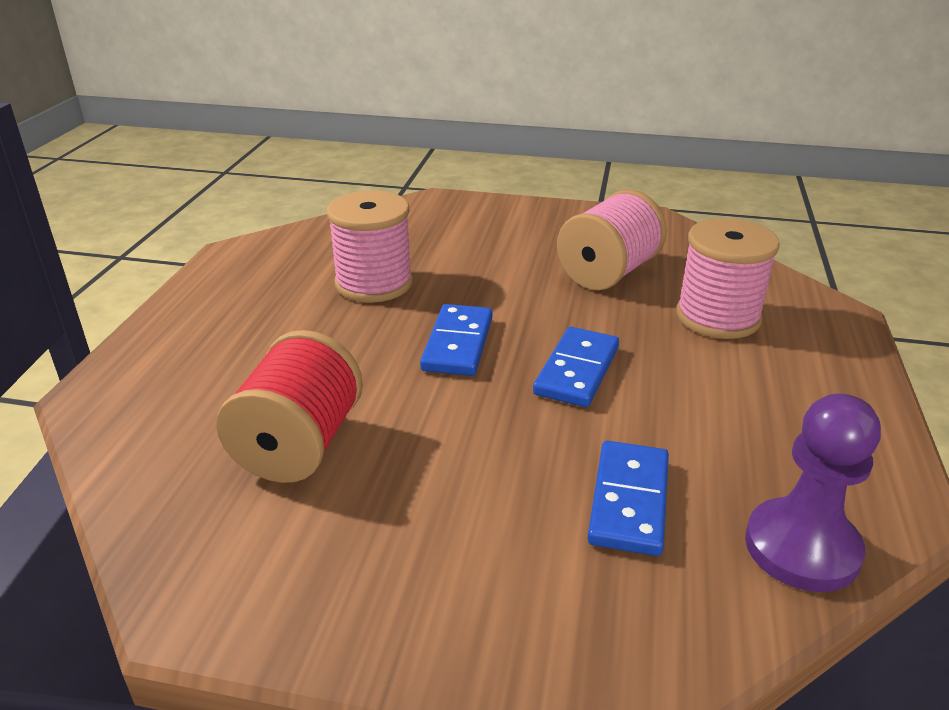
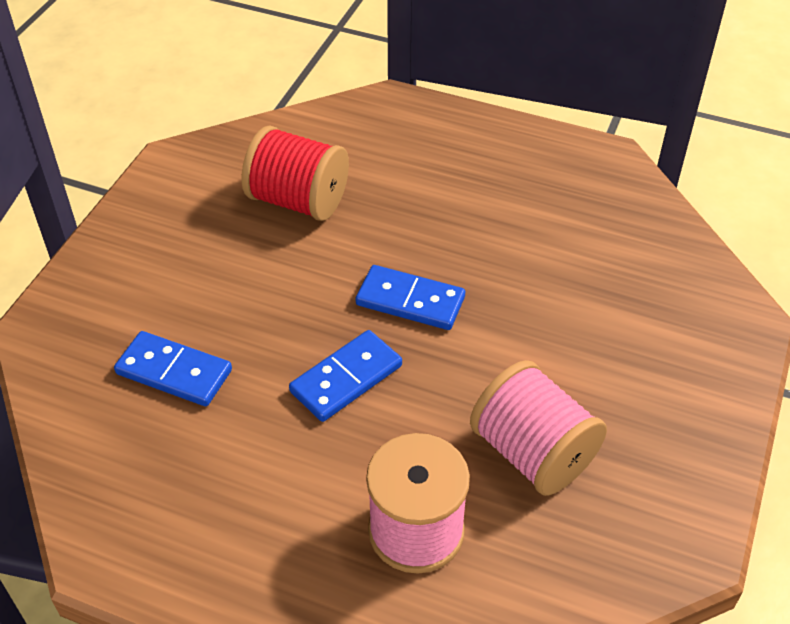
camera: 100 degrees right, 15 degrees up
pink spool [327,190,413,303] -> none
blue domino [533,327,619,407] -> blue domino turned 75 degrees counterclockwise [289,330,402,422]
purple pawn [745,393,881,592] -> none

